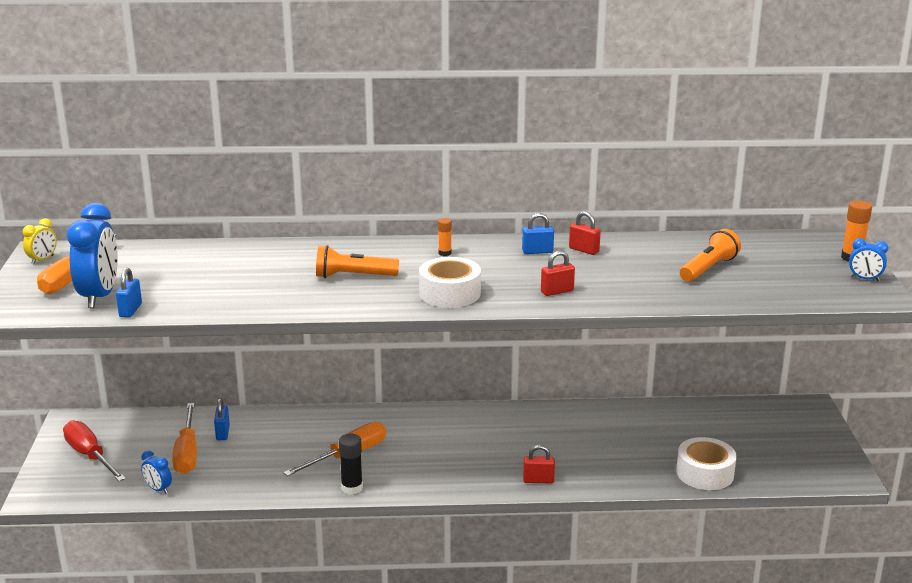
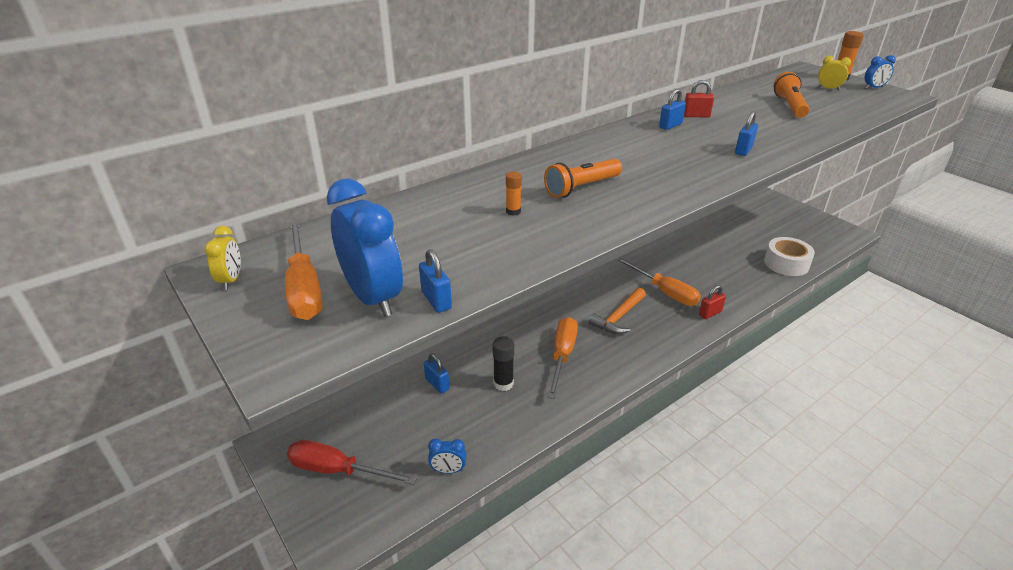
camera: 35 degrees left, 10 degrees up
orange screwdriver [172,403,197,474] -> orange screwdriver moved to [616,258,701,306]
black glue stick [339,434,363,495] -> black glue stick moved to [493,336,514,391]
white tape [419,257,481,308] -> none
orange glue stick [438,218,452,256] -> orange glue stick moved to [506,172,522,216]
red padlock [541,251,575,296] -> blue padlock [735,111,758,156]
none -> orange hammer [589,288,646,334]
none -> yellow clock [818,56,851,90]

